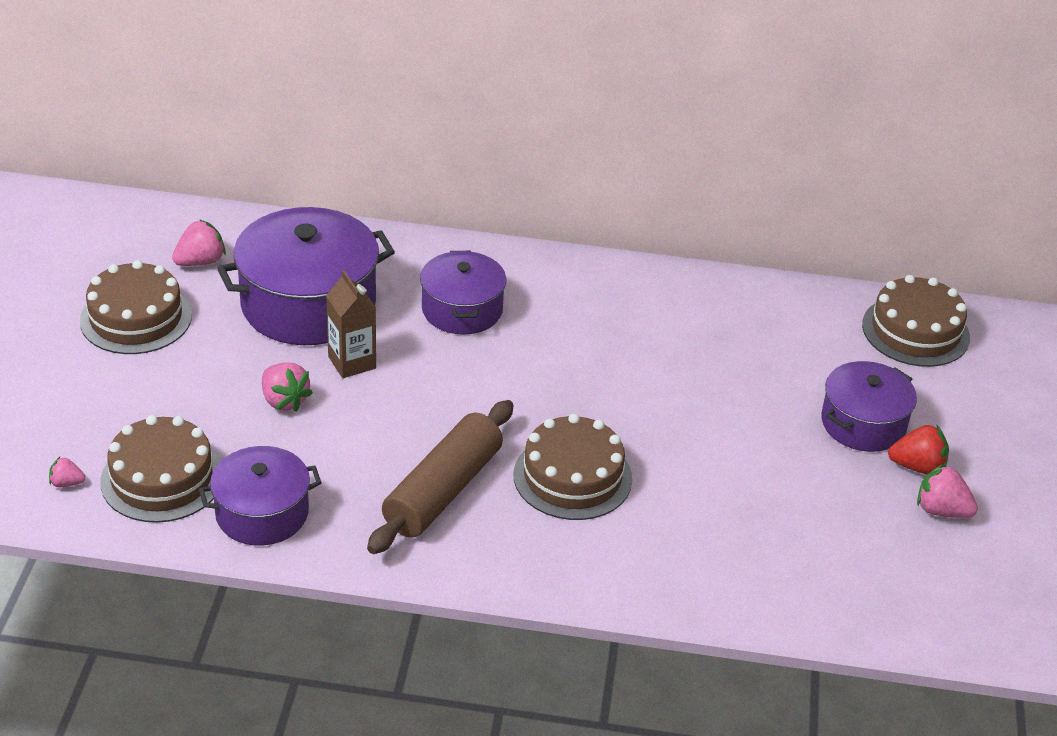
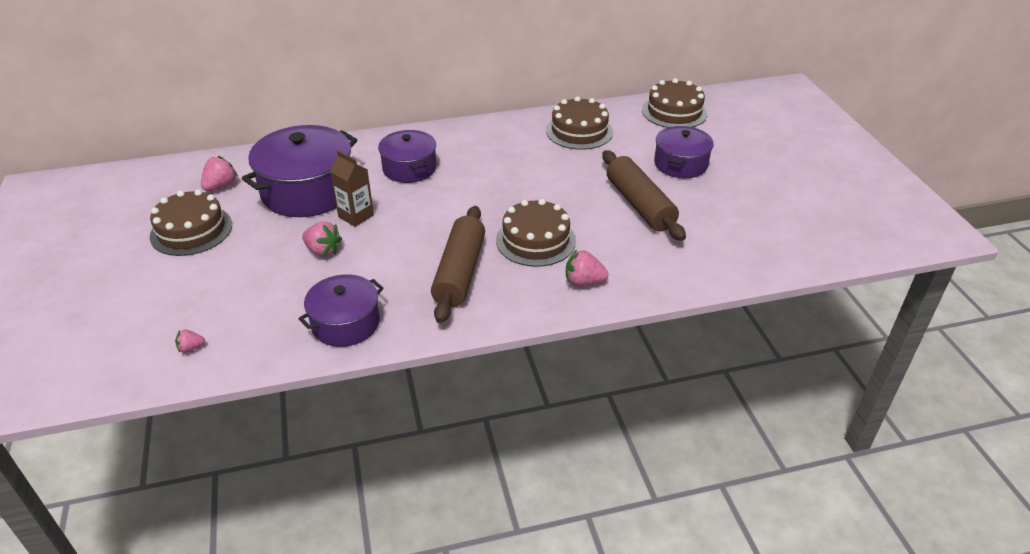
camera: 20 degrees left, 0 degrees up
brown cake [100,415,220,523] -> brown cake moved to [546,96,613,150]
red strawberry [888,424,949,474] -> none
pink strawberry [917,464,978,518] -> pink strawberry moved to [566,249,609,286]
none -> brown rolling pin [602,150,686,241]

